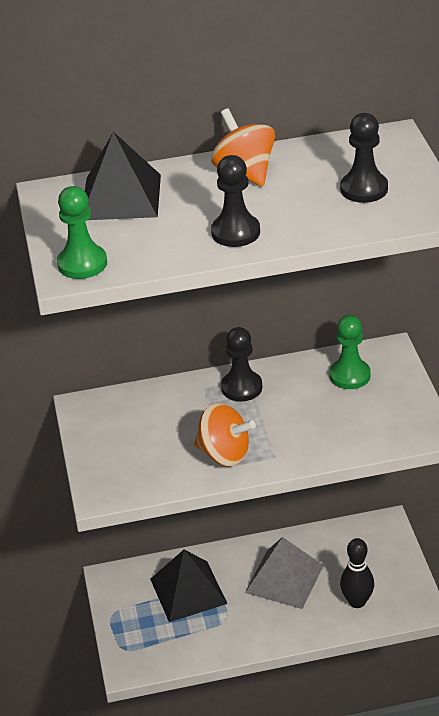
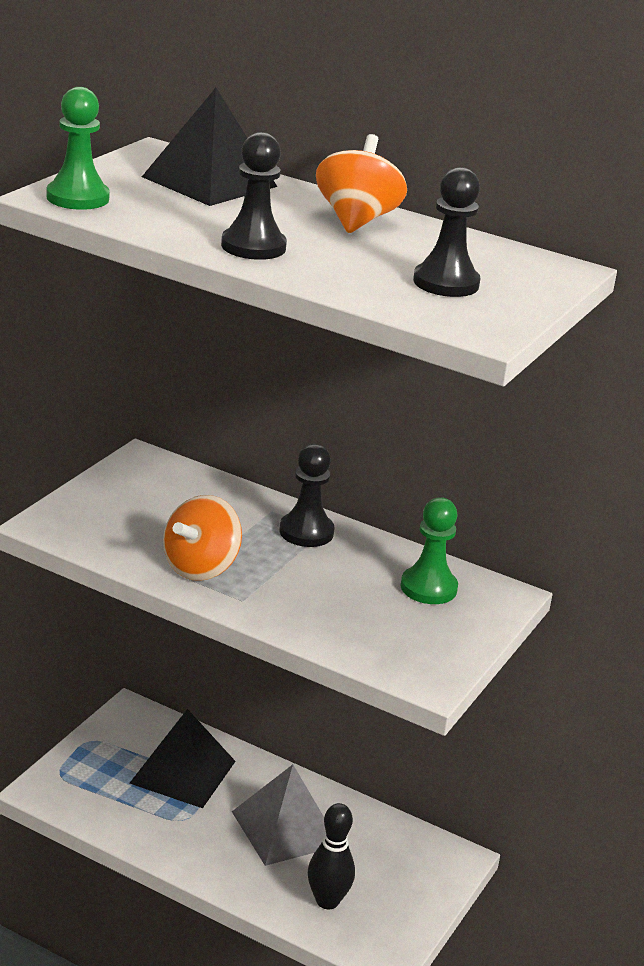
camera: 35 degrees right, 10 degrees down
orange spinning top [194,403,256,466] -> orange spinning top turned 60 degrees clockwise [163,495,242,581]

